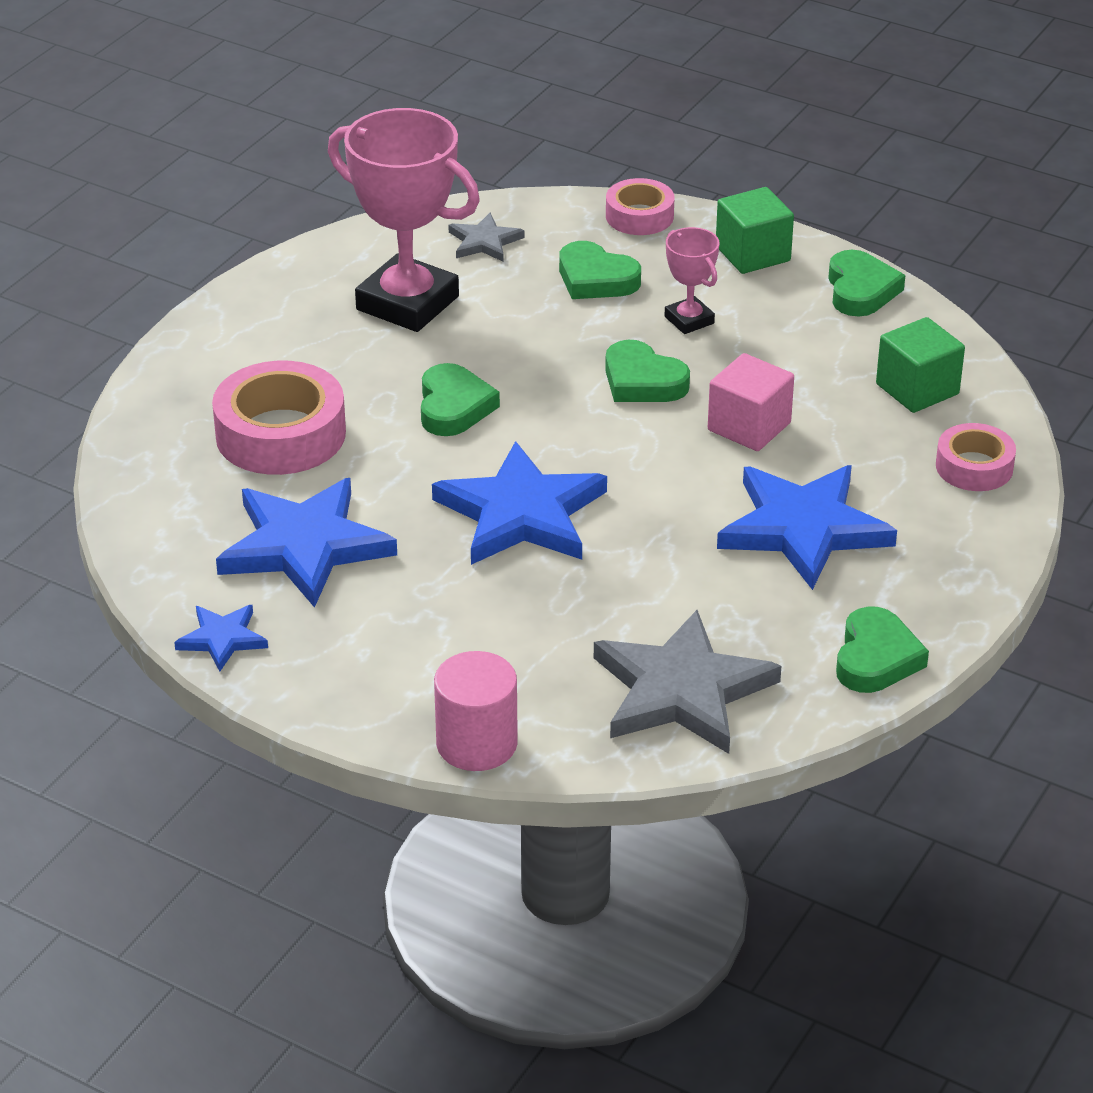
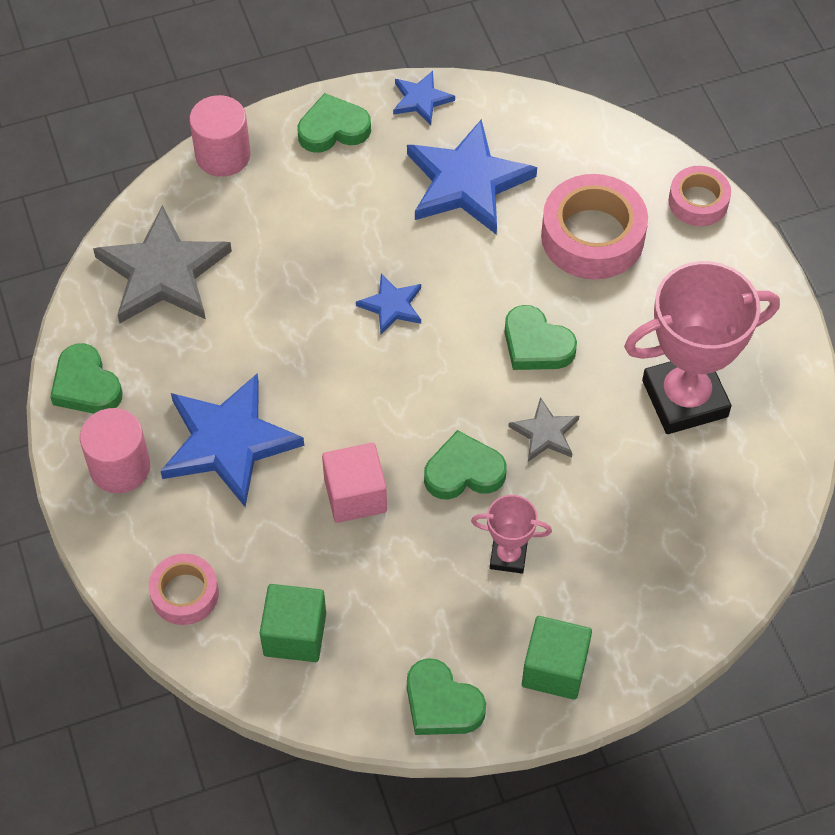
camera: 130 degrees right, 20 degrees up
blue star [432,441,607,565] -> blue star [356,274,421,334], size x0.50
grey star [449,213,524,262] -> grey star moved to [508,397,579,462]
green heart [559,241,641,299] -> green heart moved to [297,93,371,153]
pink tape [606,178,674,235] -> pink tape moved to [669,166,731,226]
none -> pink cylinder [80,408,150,493]

